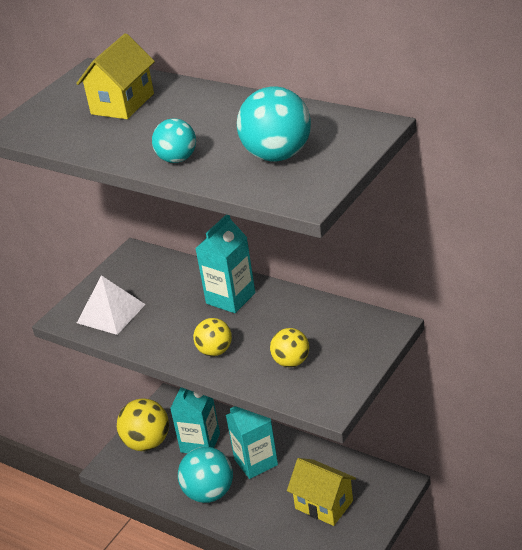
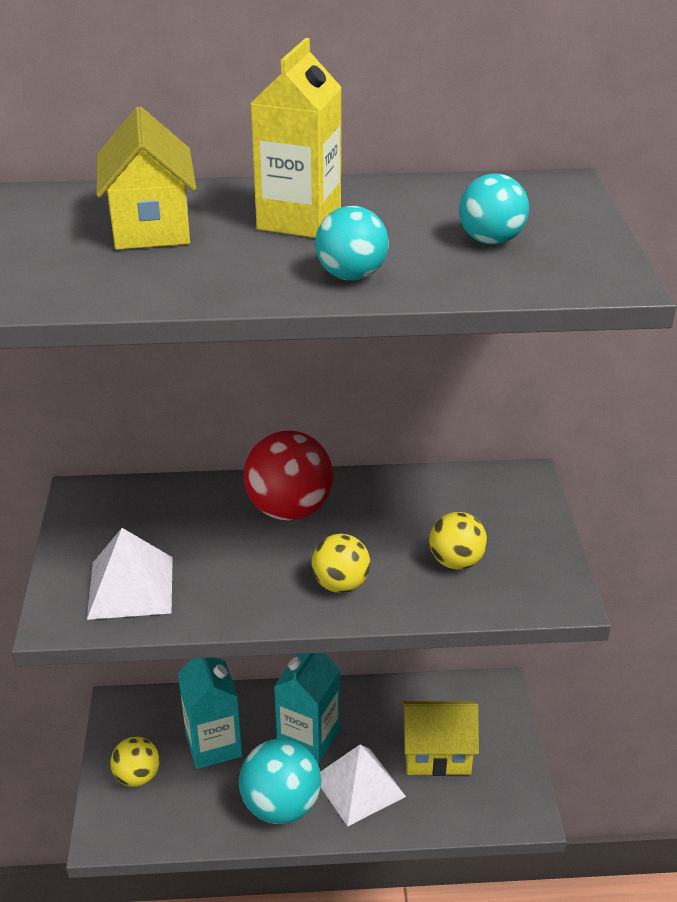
camera: 40 degrees left, 0 degrees up
yellow ball [117,398,169,451] -> yellow ball [110,737,160,787], size x0.61
turquoise carton [195,215,255,313] -> red ball [244,431,333,521]
turquoise ball [237,87,311,161] -> turquoise ball [459,174,529,245], size x0.61
none -> yellow carton [250,38,342,238]
none -> white pyramid [320,744,406,827]

